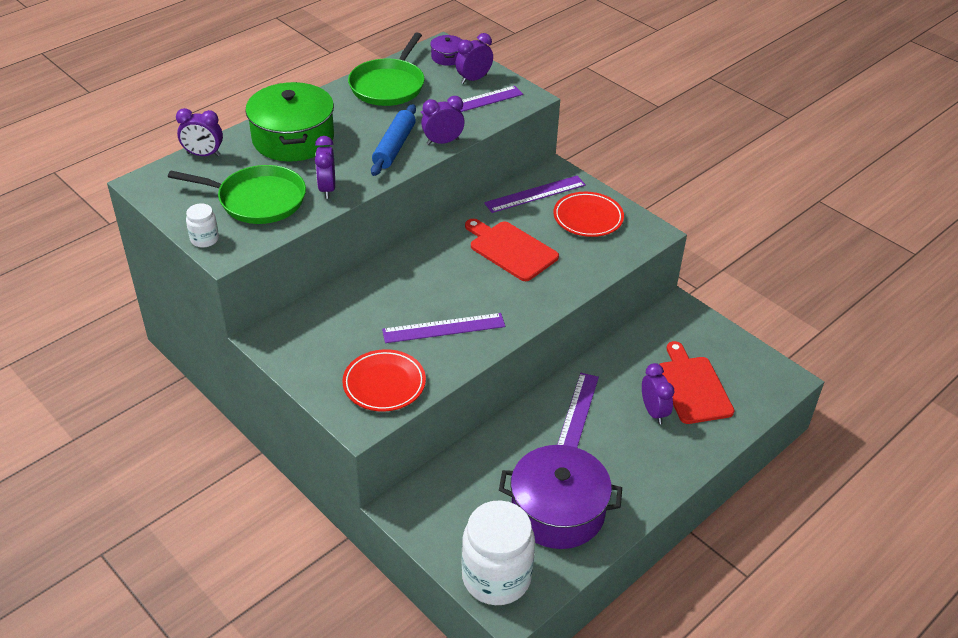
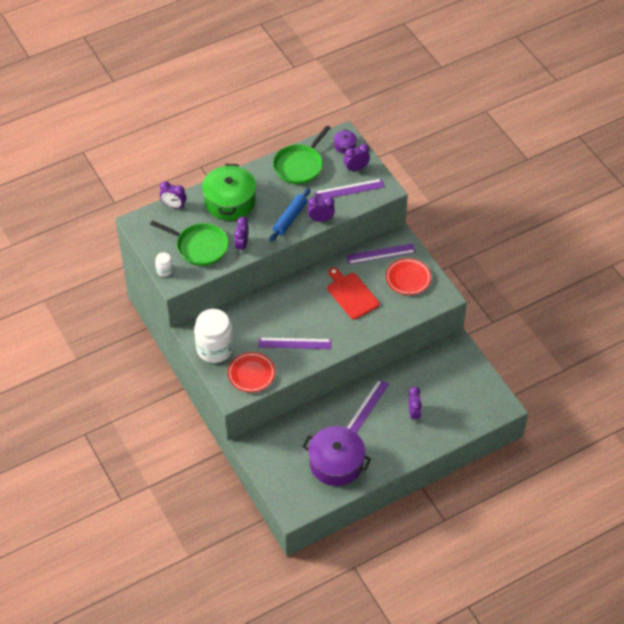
camera: 15 degrees right, 10 degrees up
white jar [462,500,535,605] -> white jar moved to [194,309,233,363]
red cutting board [659,341,734,424] -> none

